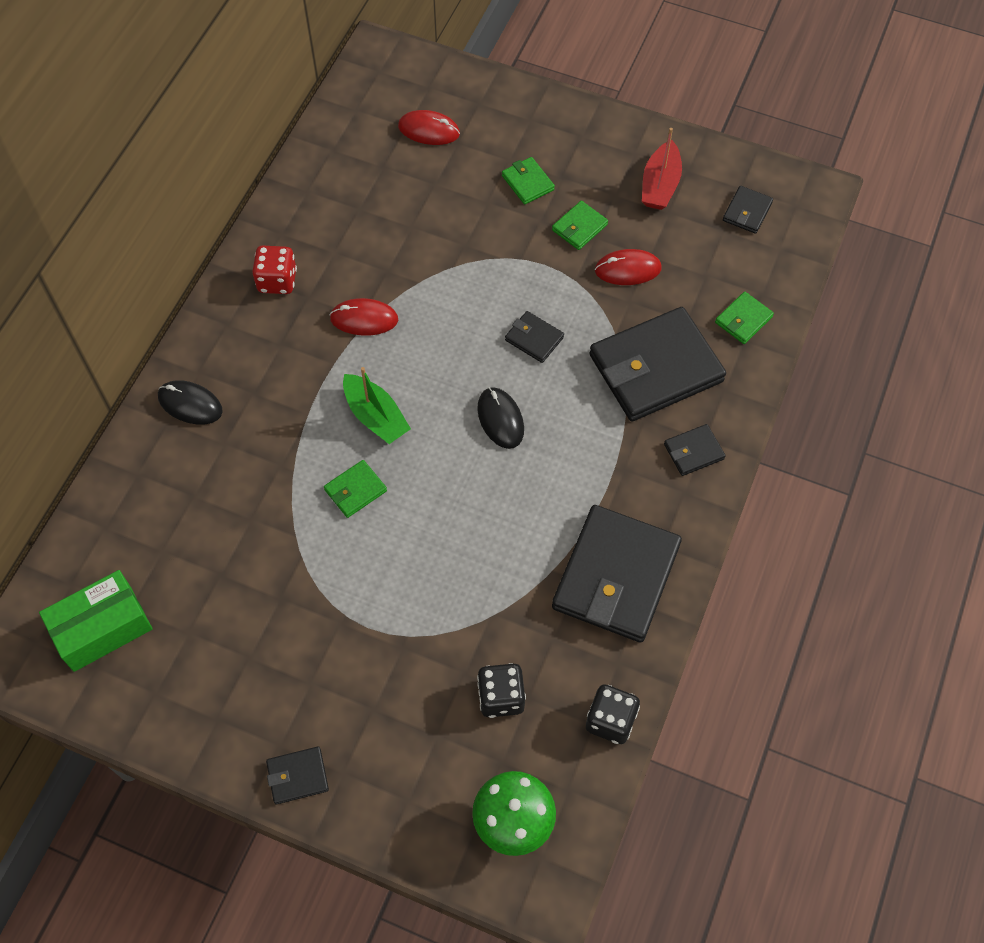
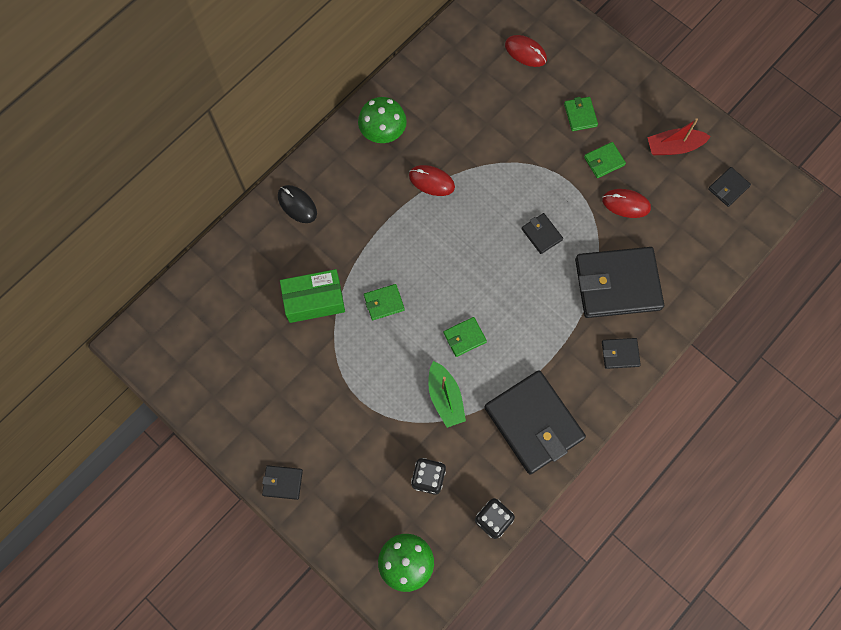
camera: 20 degrees right, 10 degrees up
green box [39,570,152,672] -> green box moved to [280,269,345,323]
red dice [252,246,297,294] -> green mushroom [358,97,407,143]
green boat [343,367,411,444] -> green boat moved to [428,361,466,428]
black mouse [477,387,524,449] -> none
black wallet [552,505,682,643] -> black wallet turned 75 degrees counterclockwise [484,370,586,475]
red boat [642,128,682,210] -> red boat turned 45 degrees clockwise [647,118,711,155]
green wallet [715,292,774,344] -> green wallet moved to [443,317,487,357]

